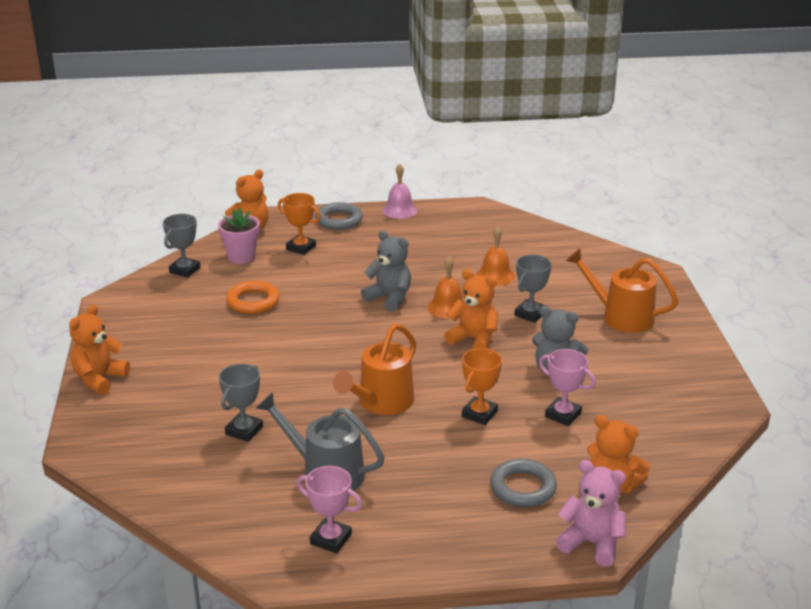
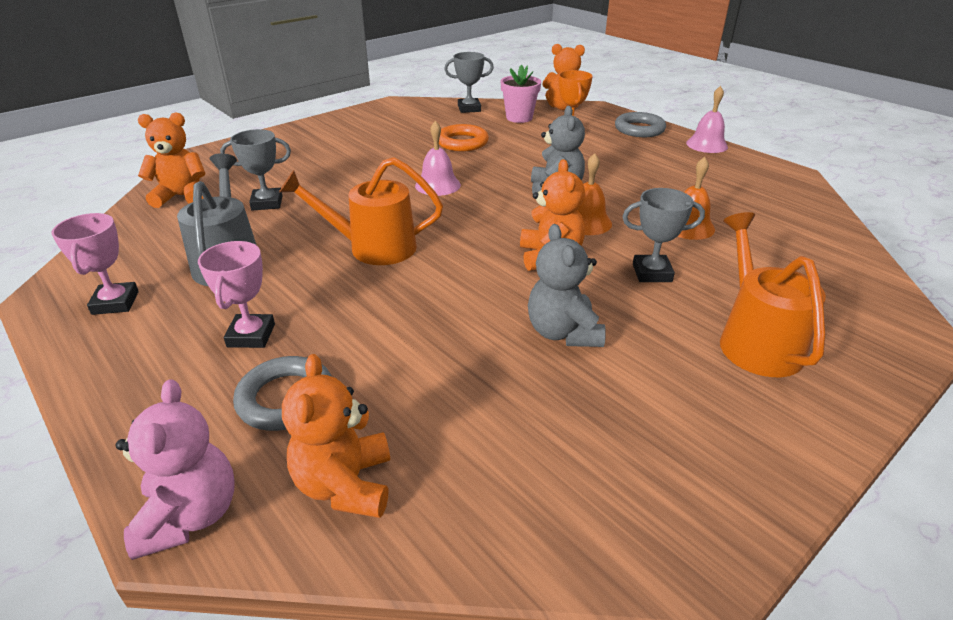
camera: 55 degrees right, 5 degrees up
orange teddy bear [69,304,130,395] -> orange teddy bear moved to [138,112,206,208]
orange trophy [462,348,502,425] -> none
pink trophy [539,349,596,426] -> pink trophy moved to [198,241,275,348]
none -> pink bell [415,121,461,196]

